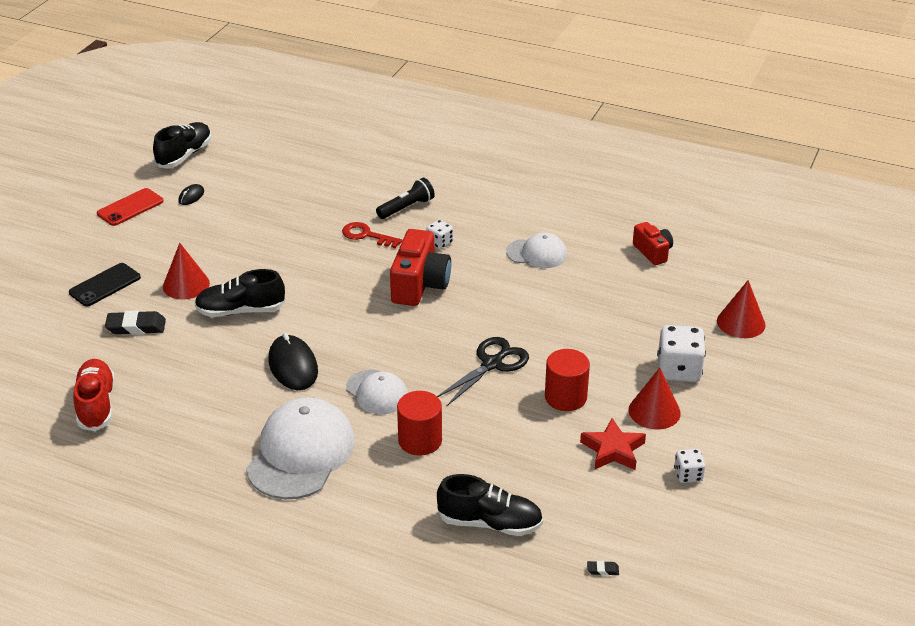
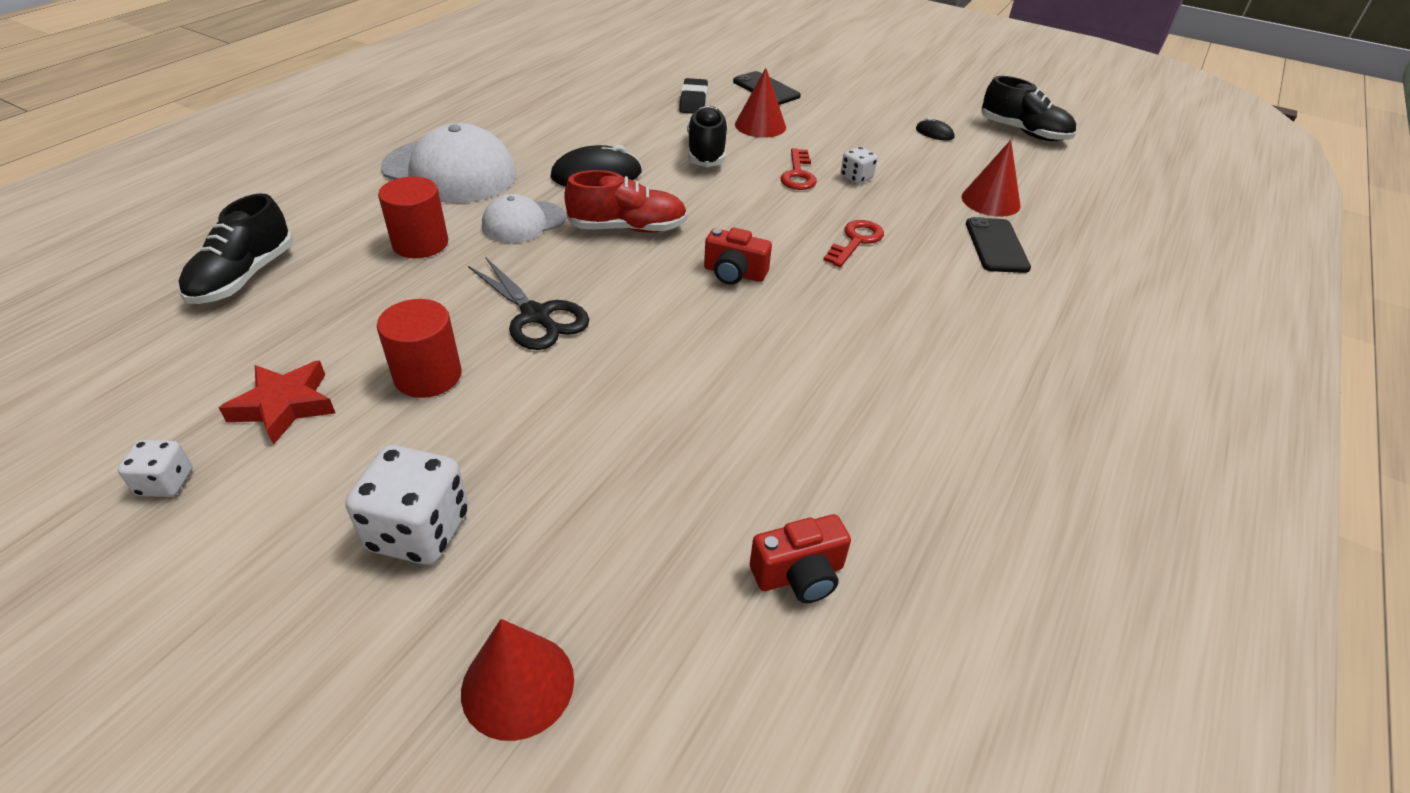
camera: 95 degrees right, 5 degrees up
red shoe [73,359,115,431] -> red shoe moved to [564,170,687,233]
red phone [97,188,164,226] -> none
black flashlight [376,178,435,219] -> none
red camera [390,229,451,306] -> red camera [704,228,772,285], size x0.59
white dice [426,220,453,249] -> white dice moved to [840,147,878,184]
white cap [506,233,567,268] -> none
black eraser [587,561,619,576] -> none
red cone [629,368,681,430] -> red cone moved to [962,140,1021,217]
none -> red key [780,148,817,190]
none -> black phone [966,217,1031,273]

